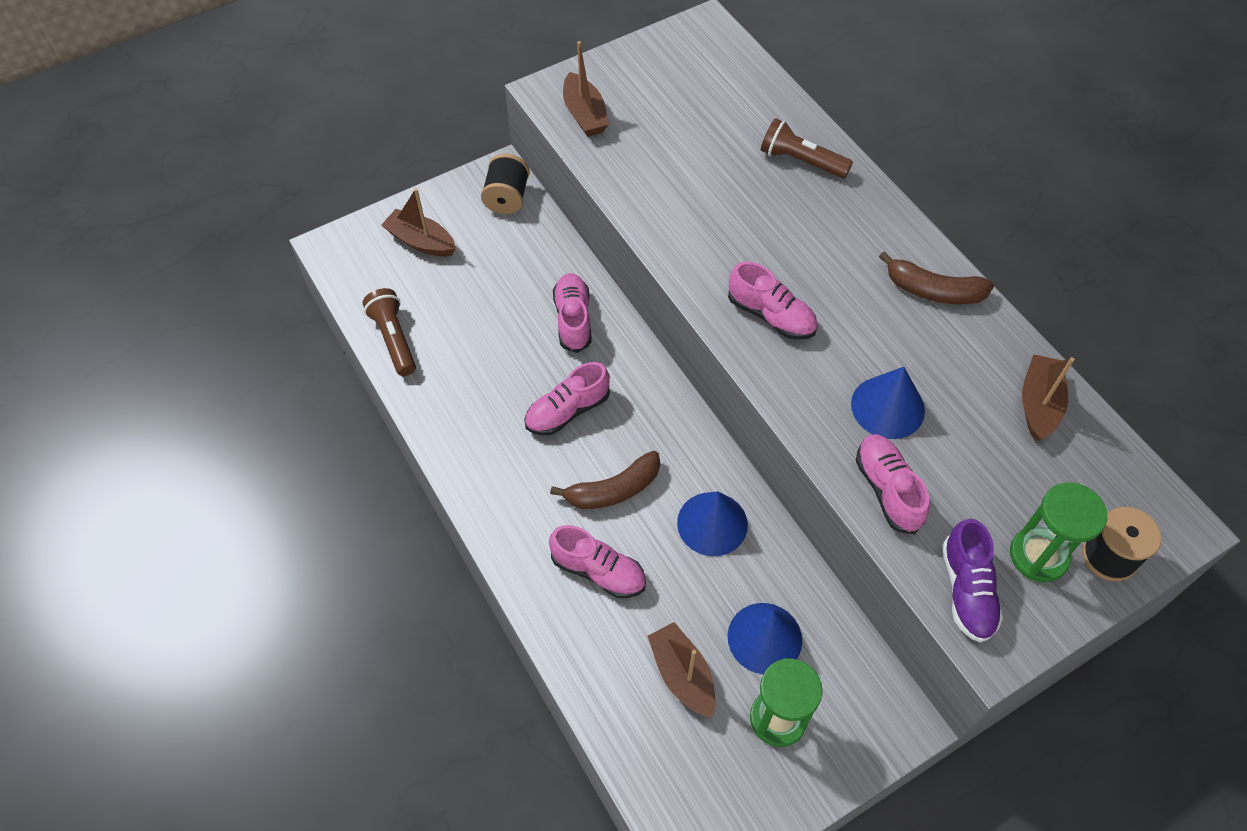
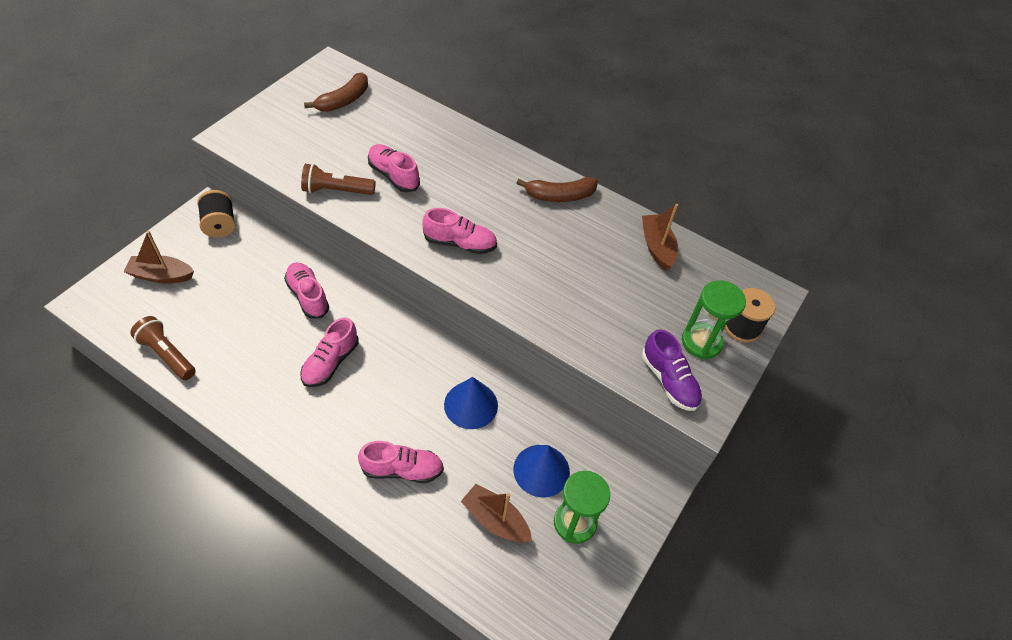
camera: 30 degrees left, 5 degrees down
brown banana [550,451,660,509] -> brown banana moved to [304,73,368,112]
brown boat [563,41,609,137] -> none
brown flashlight [761,118,853,178] -> brown flashlight moved to [301,164,376,195]
blue cone [851,367,925,439] -> none
pink shoe [856,434,930,534] -> pink shoe moved to [368,144,420,192]

